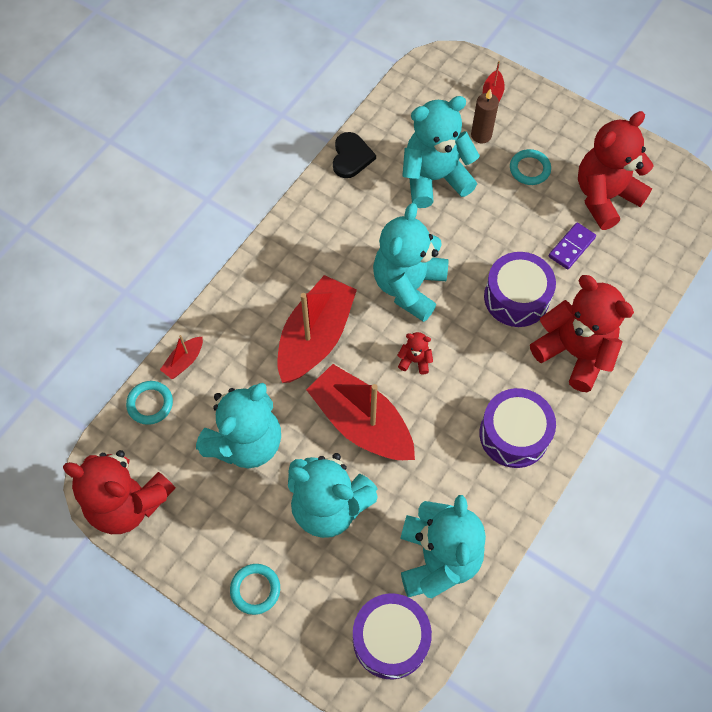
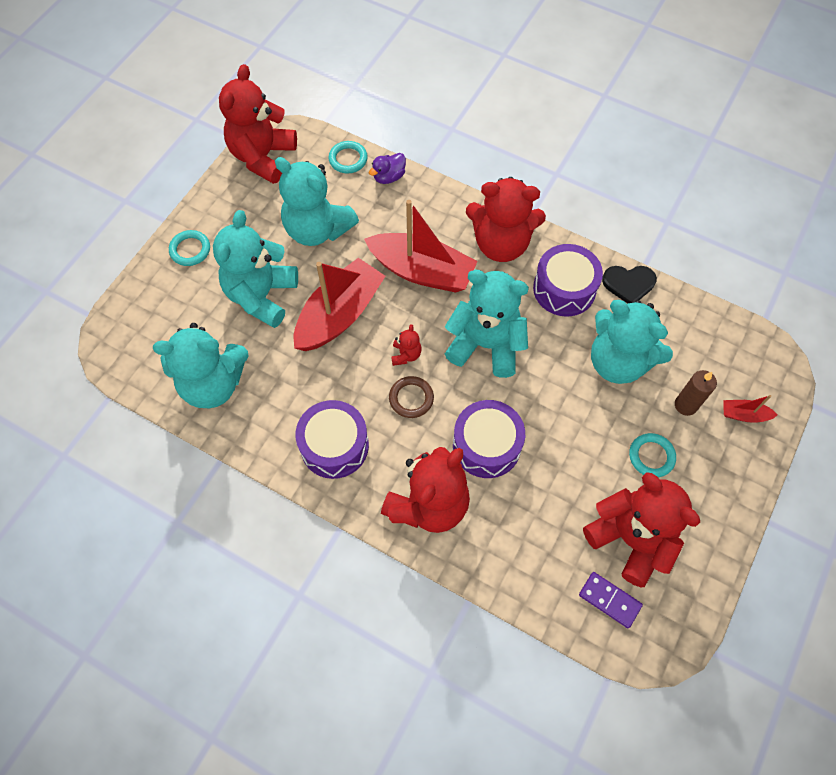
camera: 85 degrees right, 0 degrees up
red boat [160,335,203,379] -> purple duck [369,153,406,184]
purple drum [353,593,432,679] -> purple drum moved to [533,244,603,317]
turquoise teddy bear [402,96,480,208] -> turquoise teddy bear turned 150 degrees clockwise [591,300,673,384]
purple domino [549,222,596,270] -> purple domino moved to [579,572,643,628]
none -> brown ring [389,376,434,418]
none -> red teddy bear [466,177,546,262]

